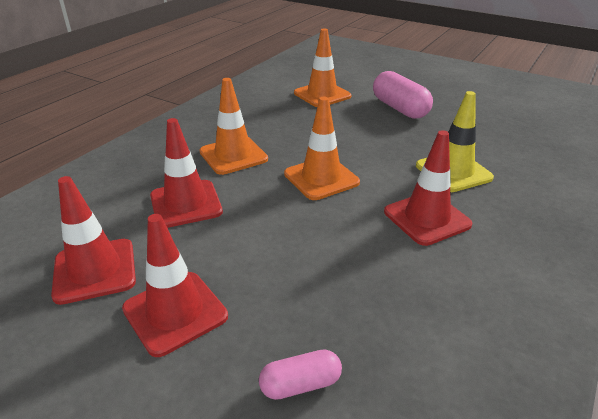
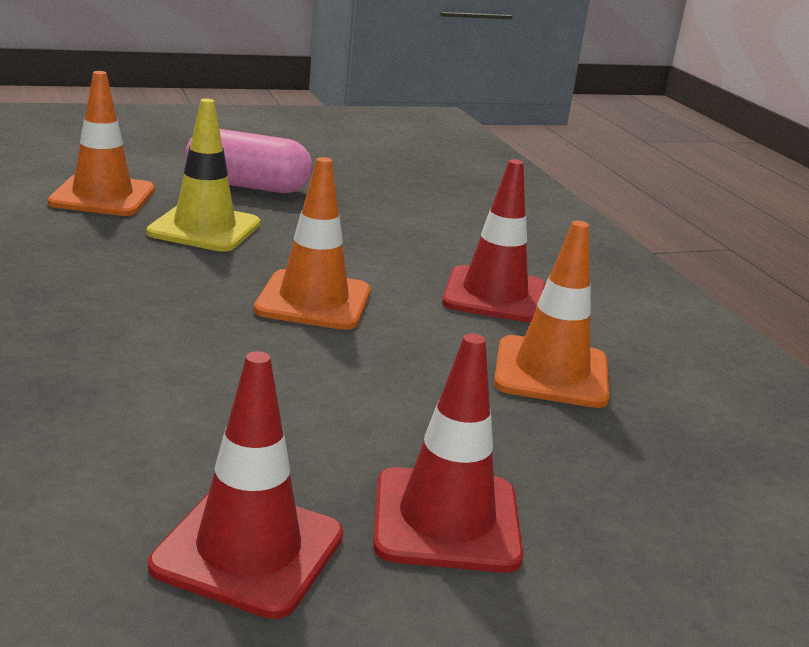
camera: 55 degrees left, 10 degrees down
red traffic cone [150,118,223,228] -> none
orange traffic cone [199,78,268,175] -> orange traffic cone moved to [494,221,610,408]
pink capsule [259,349,342,400] -> none
yellow traffic cone [416,91,494,192] -> yellow traffic cone moved to [147,99,260,252]

